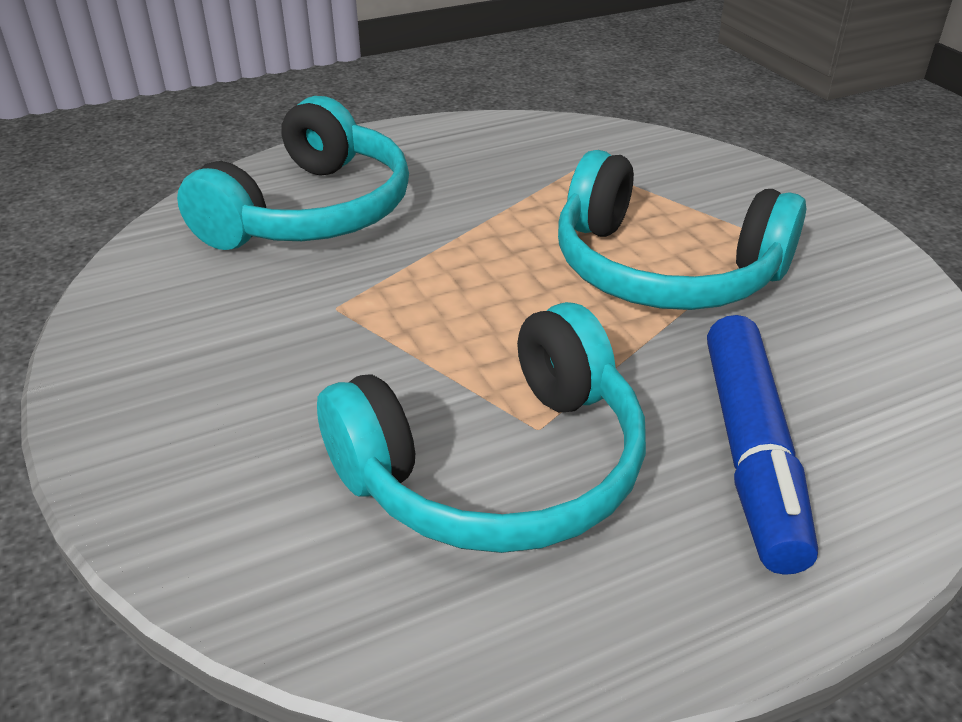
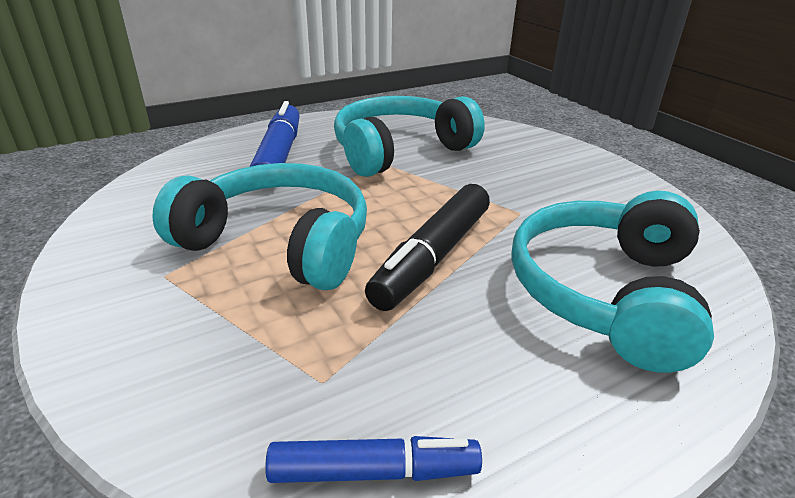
camera: 175 degrees right, 5 degrees down
none -> blue marker [265,436,482,483]
none -> black marker [365,184,490,311]

